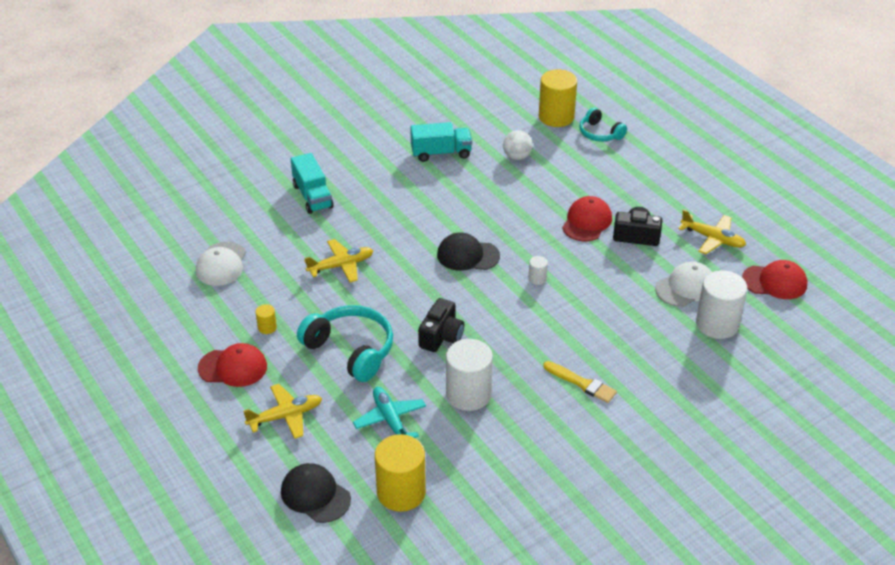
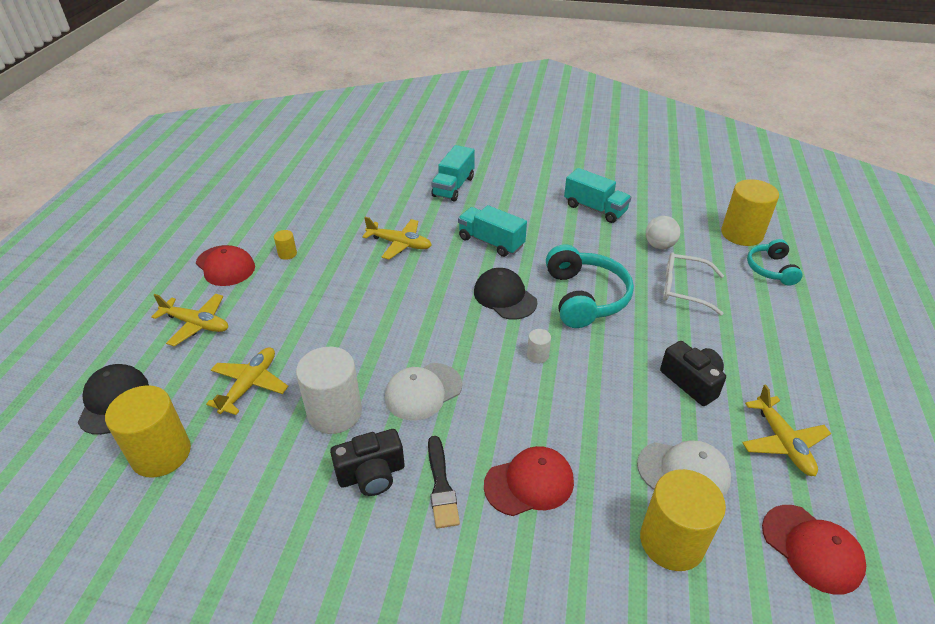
camera: 45 degrees right, 0 degrees up
white cap [196,242,246,286] -> white cap moved to [385,363,462,420]
turquoise headphones [297,305,393,382] -> turquoise headphones moved to [546,244,634,328]
turquoise plane [353,387,426,438] -> yellow plane [206,347,288,415]
black camera [418,298,464,352] -> black camera moved to [330,429,405,496]
yellow brush [543,361,617,403] -> black brush [428,436,460,529]
red cap [562,196,612,241] -> red cap moved to [484,446,574,516]
white cylinder [696,270,748,339] -> yellow cylinder [640,469,726,571]
none -> turquoise truck [458,205,527,257]
none -> white glasses [663,252,724,315]

